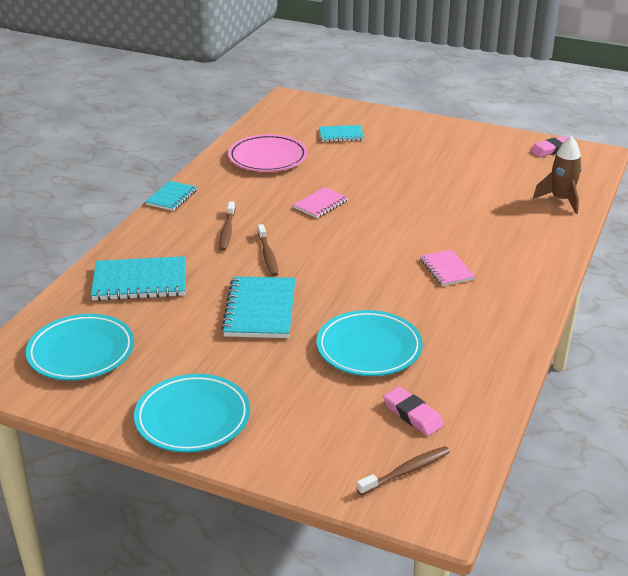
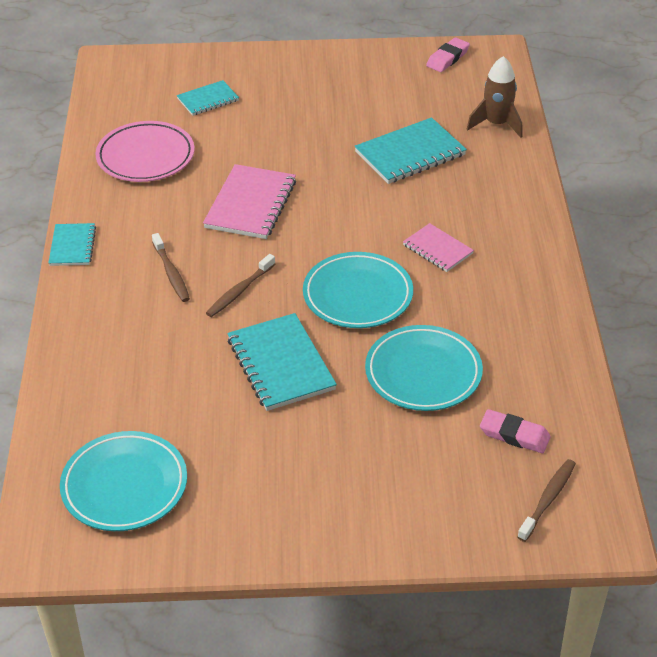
camera: 25 degrees left, 10 degrees up
turquoise notebook [91,256,186,301] -> turquoise notebook moved to [355,117,467,184]
turquoise plate [134,374,250,453] -> turquoise plate moved to [303,252,413,328]
brown toothbrush [258,224,278,276] -> brown toothbrush turned 75 degrees clockwise [206,254,275,317]
pink notebook [293,187,349,218] -> pink notebook [203,164,296,239], size x1.69

